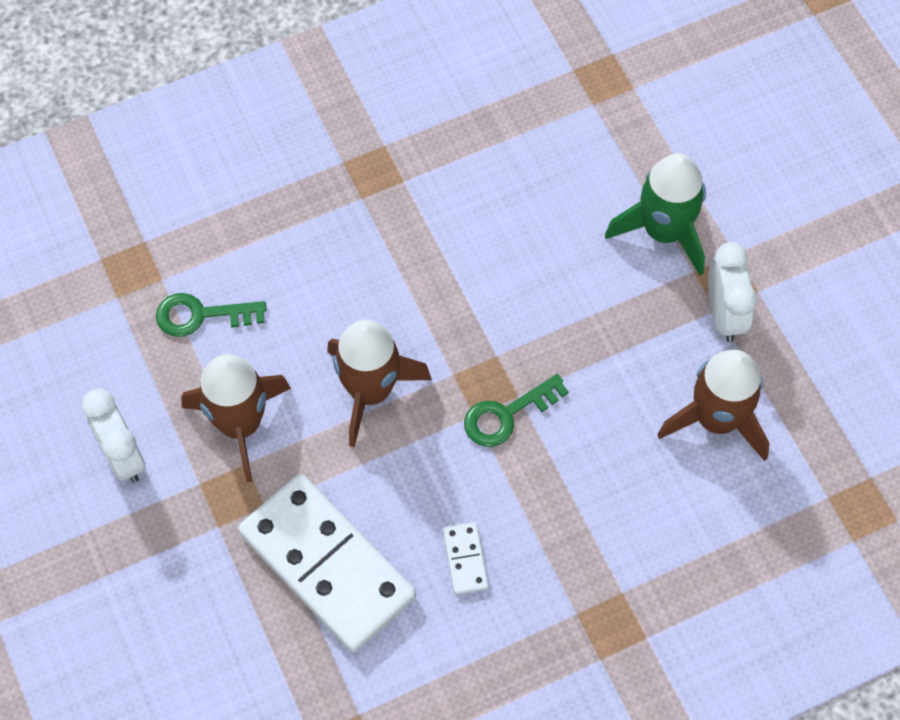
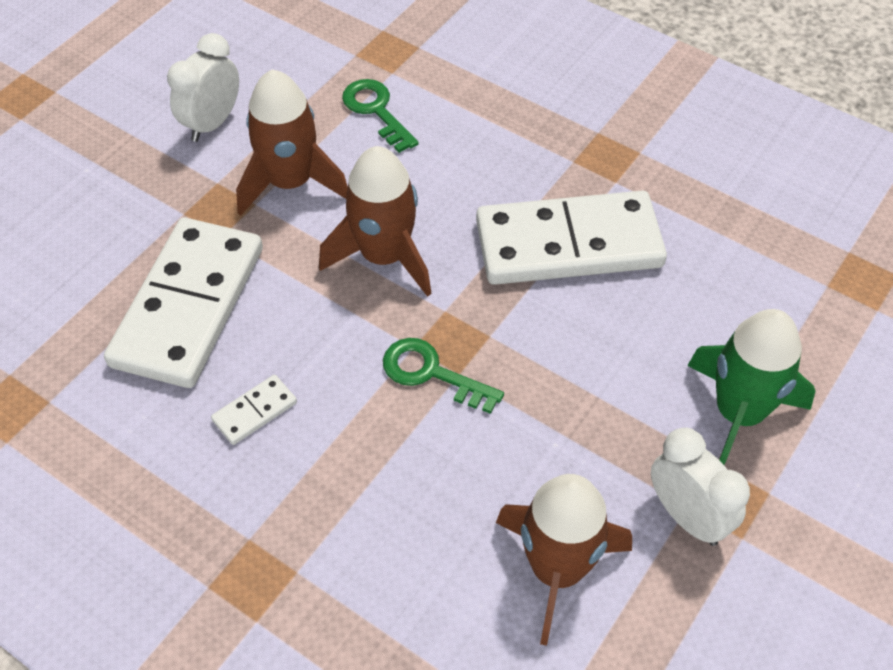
camera: 60 degrees right, 10 degrees down
white clock [708,242,757,342] -> white clock turned 90 degrees counterclockwise [651,428,750,546]
none -> white domino [476,190,667,285]

